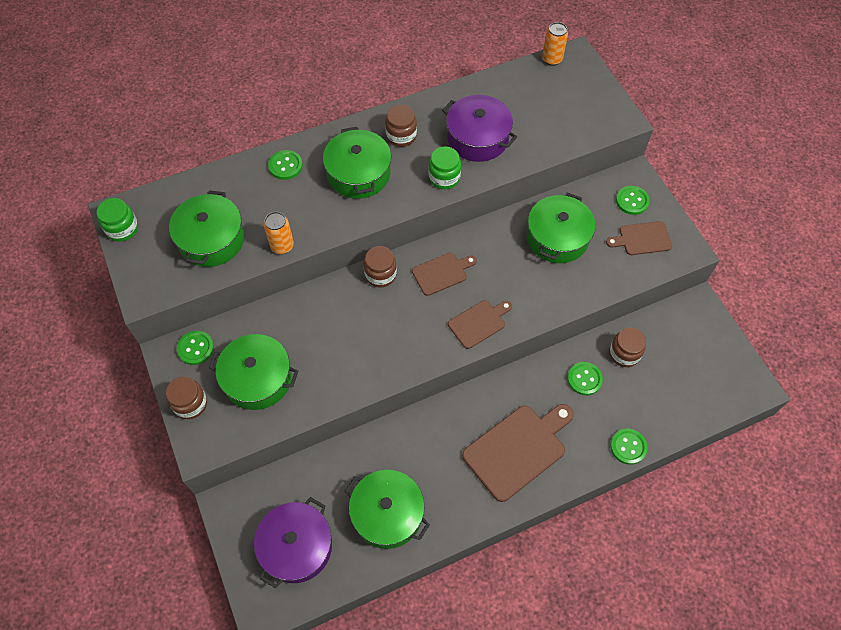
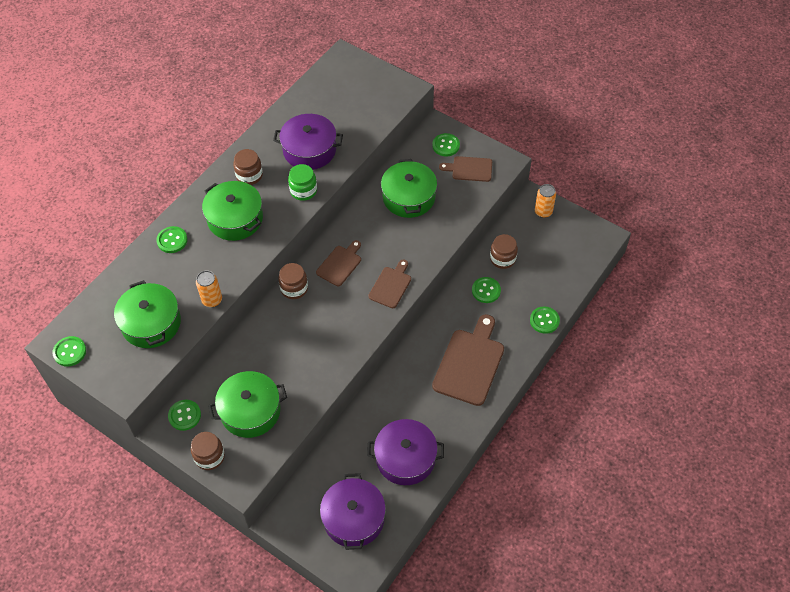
camera: 30 degrees left, 5 degrees down
green jar [97,198,138,242] -> green button [53,336,86,367]
green pot [345,470,430,549] -> purple pot [367,419,444,485]
orange can [542,22,568,66] -> orange can moved to [535,184,556,218]
brown cutting board [606,221,672,255] -> brown cutting board turned 45 degrees clockwise [439,156,492,182]

